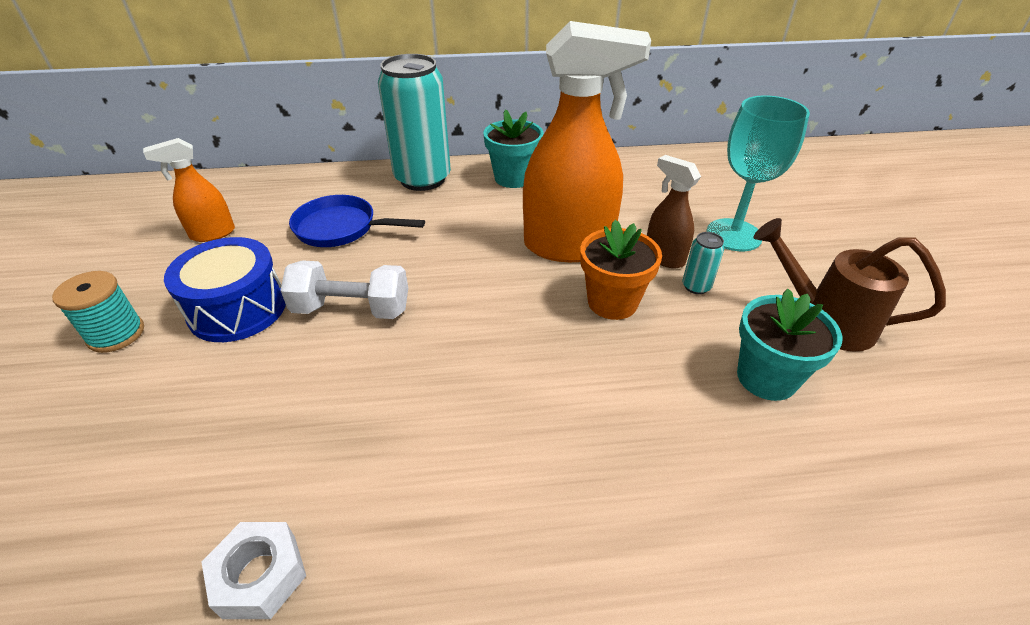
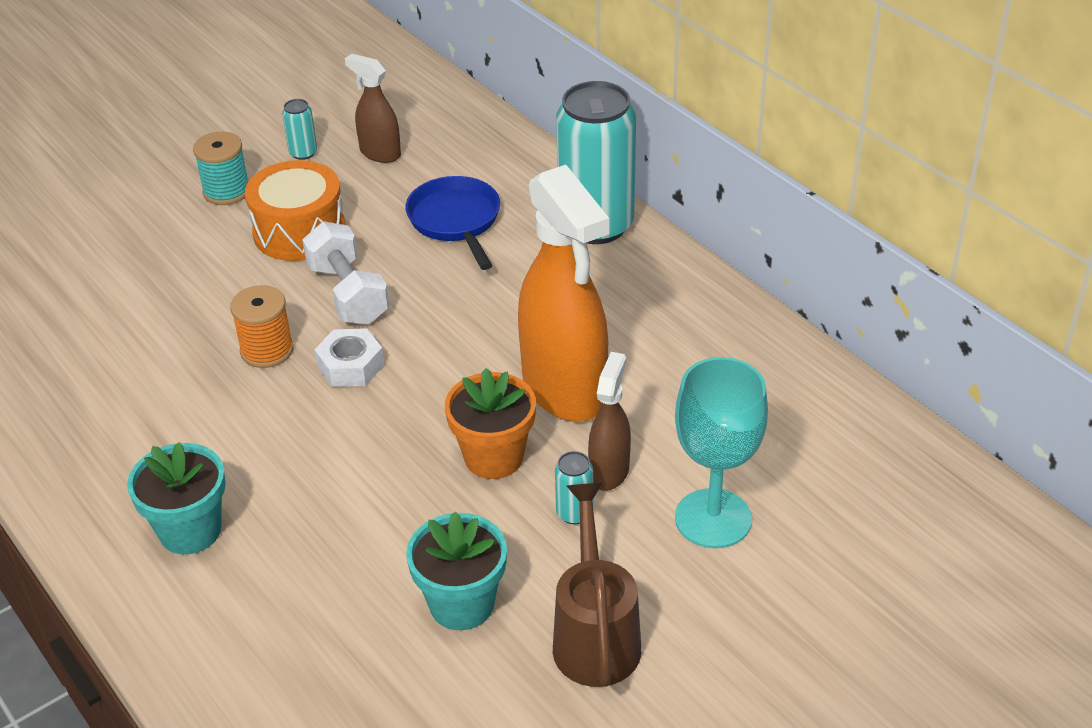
camera: 60 degrees right, 0 degrees up
orange spray bottle [143,138,235,242] -> brown spray bottle [345,54,401,163]
blue drum [164,237,286,342] -> orange drum [245,160,345,261]
white nut [201,522,306,619] -> white nut moved to [314,328,384,387]
turquoise flower pot [483,109,543,188] -> turquoise flower pot moved to [127,442,226,555]
none -> orange spool [230,285,294,368]
none -> turquoise can [282,99,317,160]

